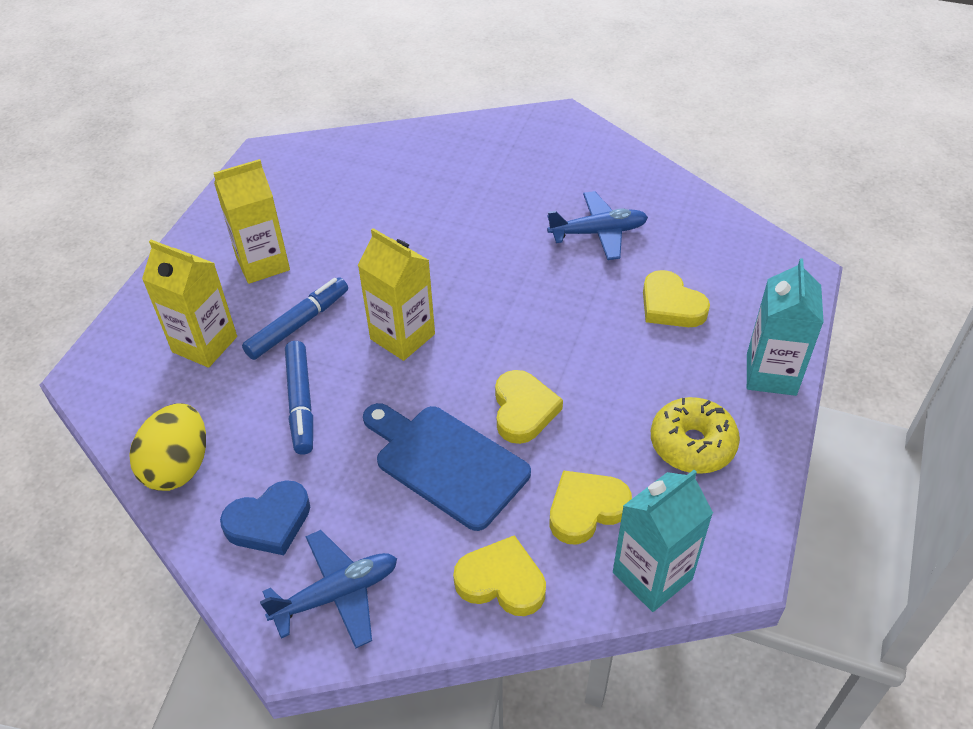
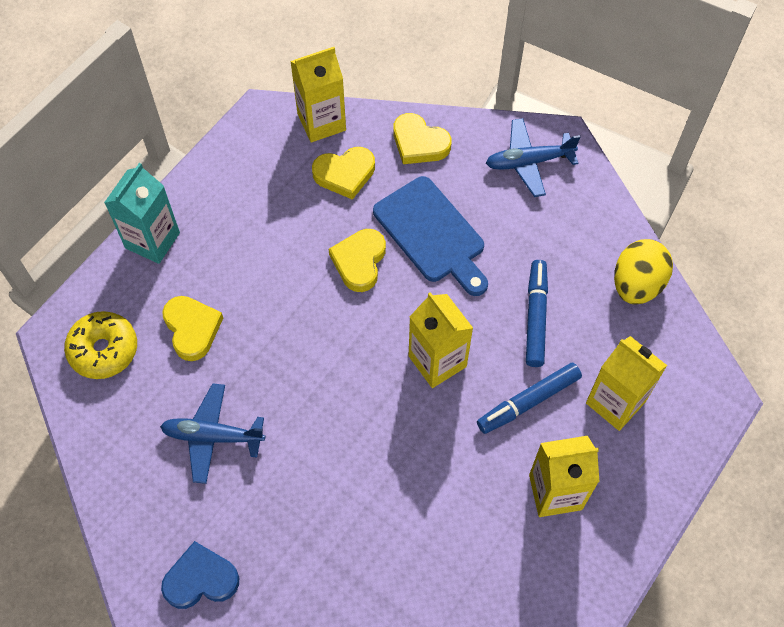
camera: 165 degrees left, 15 degrees up
blue heart [220,480,310,555] -> blue heart moved to [161,541,239,609]
turquoise carton [613,470,713,612] -> yellow carton [290,47,346,142]
yellow donut [651,397,740,474] -> yellow donut moved to [64,311,137,379]

